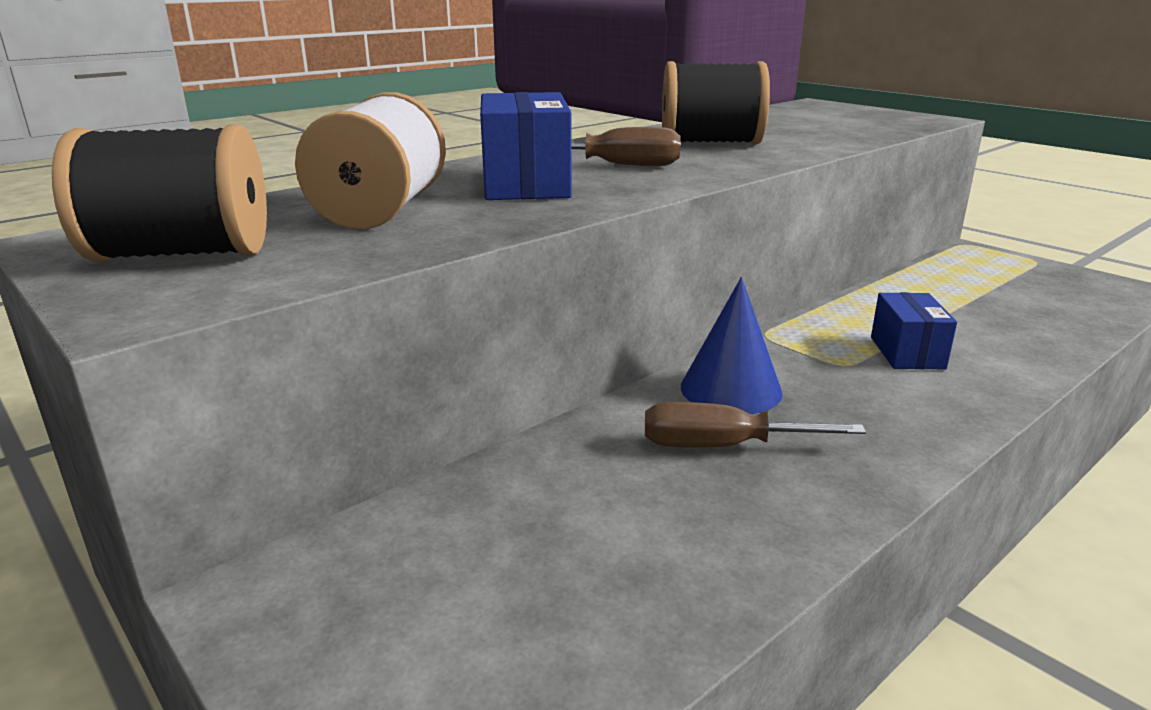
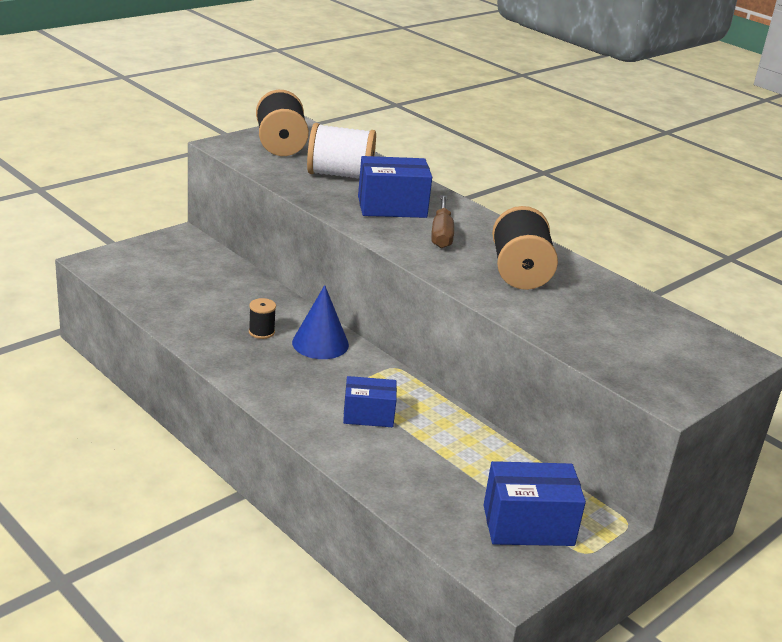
camera: 85 degrees right, 5 degrees up
brown screwdriver [645,402,866,447] -> black spool [249,298,276,339]
none -> blue box [484,461,586,546]

